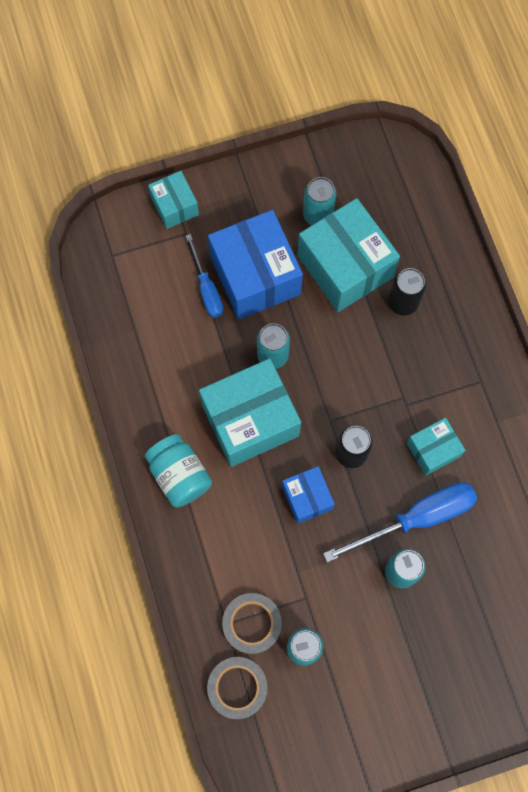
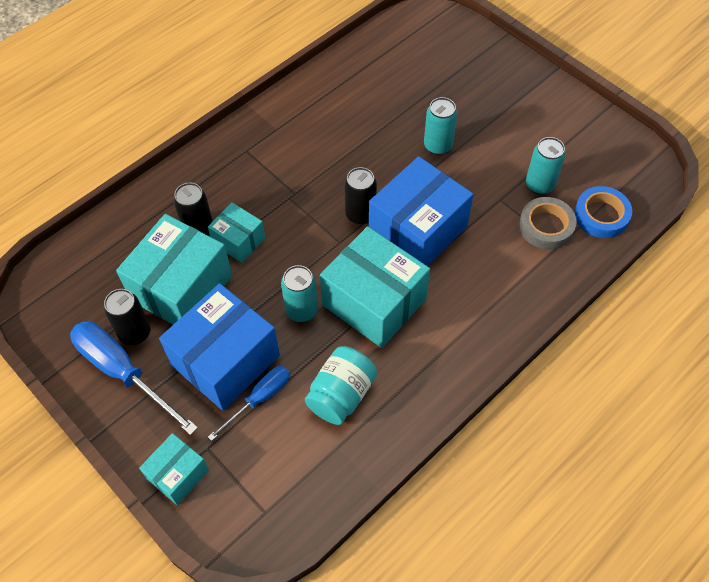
camera: 115 degrees left, 15 degrees down
turquoise jar [145,434,212,508] -> turquoise jar moved to [305,346,377,425]
grey tape [207,657,268,719] -> blue tape [574,186,632,238]
blue box [282,466,335,524] -> blue box [369,156,473,266], size x1.88
turquoise can [303,177,336,225] -> black can [104,289,151,345]
blue screwdriver [323,482,477,562] -> blue screwdriver moved to [70,321,198,435]
turquoise box [406,418,466,476] -> turquoise box moved to [208,202,265,263]

